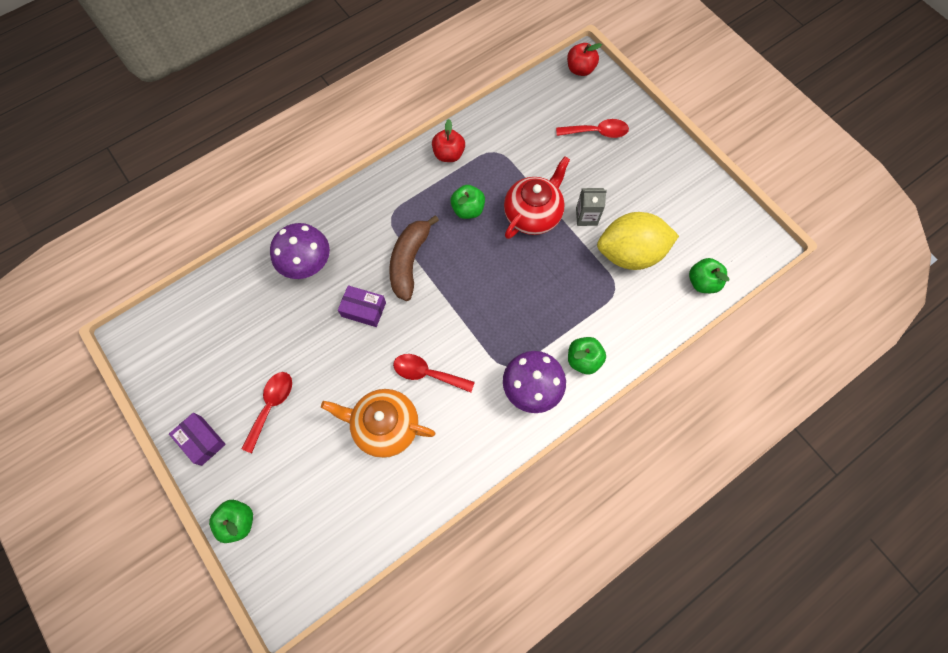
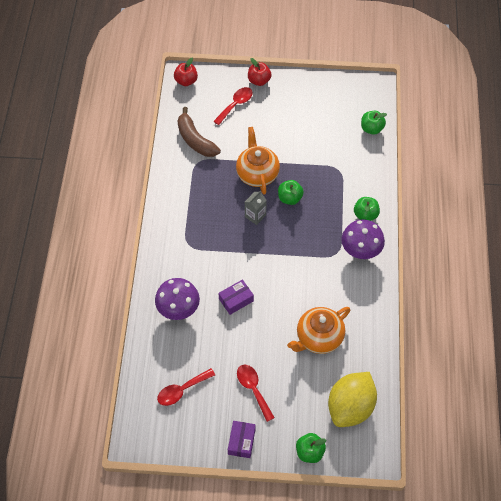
camera: 50 degrees left, 10 degrees down
purple box [169,413,226,466] -> purple box turned 75 degrees counterclockwise [228,421,256,458]
brown banana [389,215,439,301] -> brown banana moved to [178,107,221,157]
red spoon [393,354,475,393] -> red spoon moved to [157,368,215,406]
red apple [432,119,465,162] -> red apple moved to [248,58,271,86]
green apple [450,185,485,219] -> green apple moved to [278,180,304,205]
red teapot [504,156,570,239] -> orange teapot [236,127,280,195]
grey carton [576,188,607,226] -> grey carton moved to [245,191,267,225]
yellow lemon [597,212,679,270] -> yellow lemon moved to [328,372,377,427]

